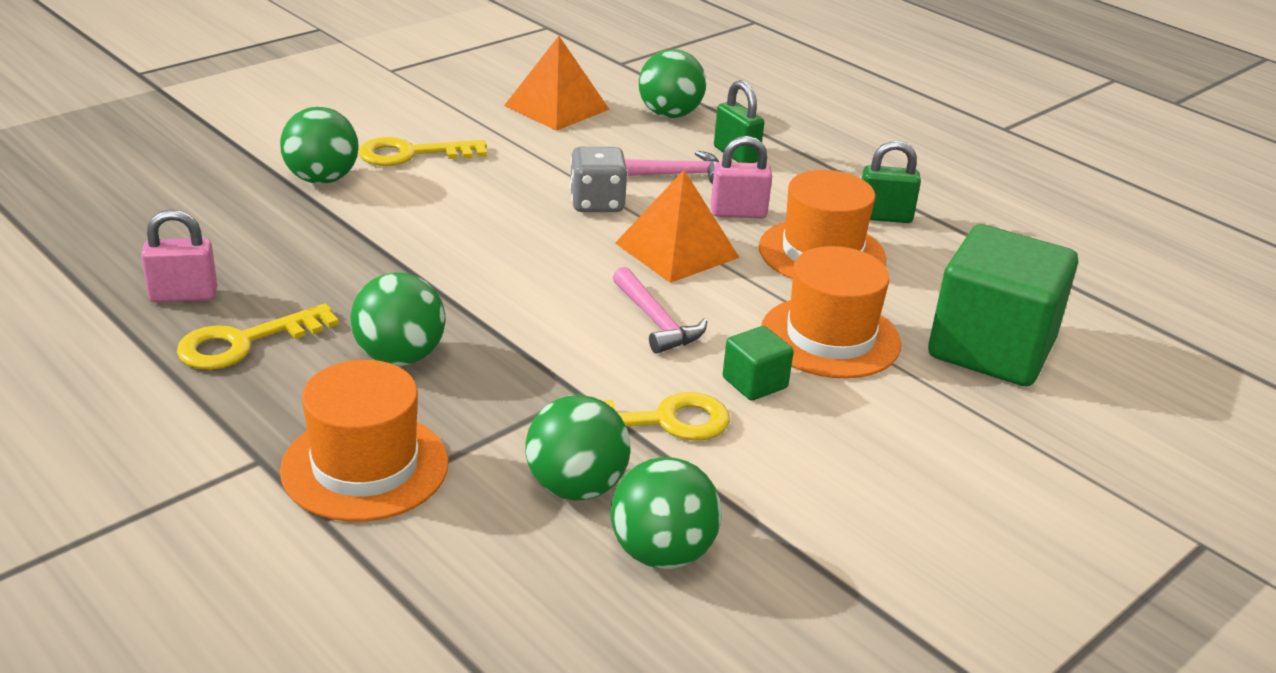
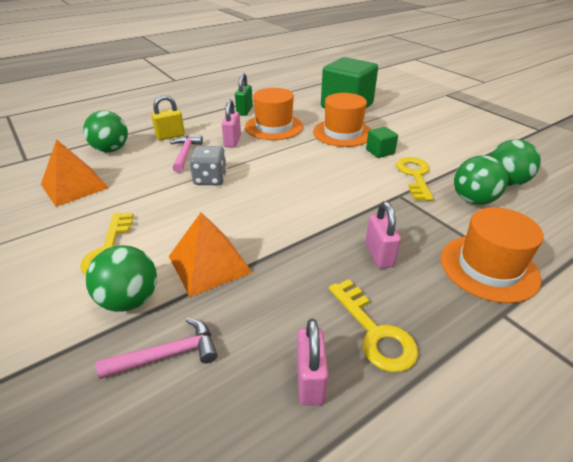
camera: 80 degrees left, 5 degrees up
green ball [350,272,445,366] -> pink padlock [365,201,401,269]
pink hammer [613,267,707,354] -> pink hammer moved to [96,318,218,379]
orange pyramid [615,170,740,283] -> orange pyramid moved to [169,212,252,297]
green padlock [714,80,764,163] -> yellow padlock [151,95,185,140]

